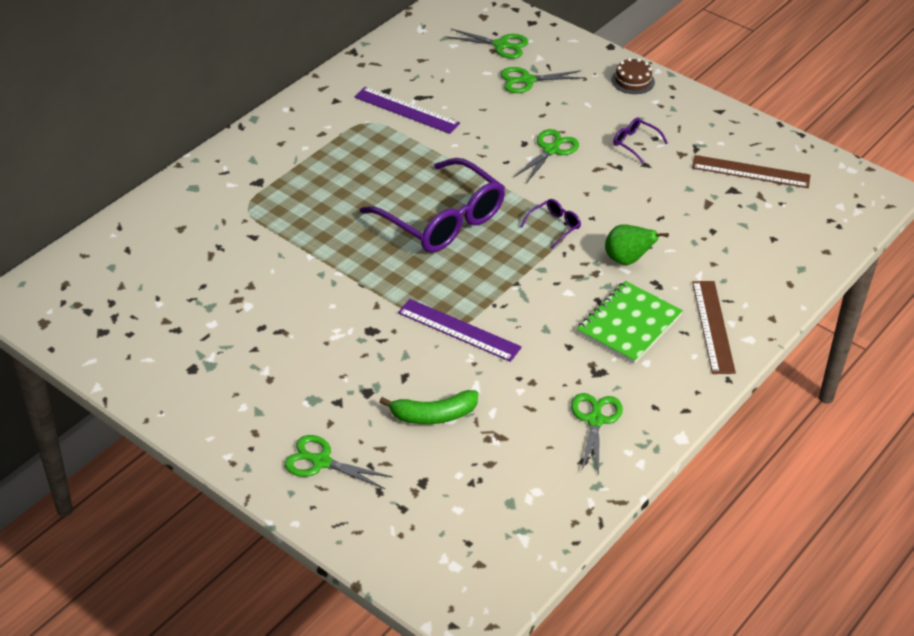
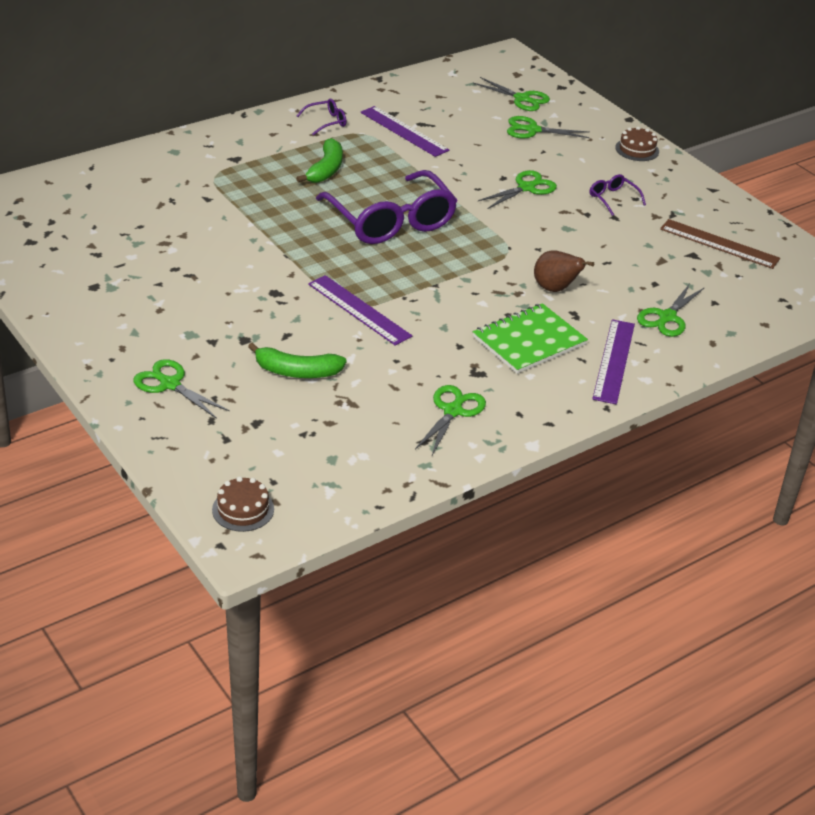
camera: 15 degrees right, 5 degrees down
purple glasses [520,199,581,249] -> purple glasses moved to [297,99,346,136]
green pear [605,224,669,265] -> brown pear [534,250,594,292]
brown ruler [692,281,736,374] -> purple ruler [592,319,635,404]
none -> brown cake [212,476,274,532]
none -> green banana [296,138,343,183]
none -> green scissors [637,283,705,337]

